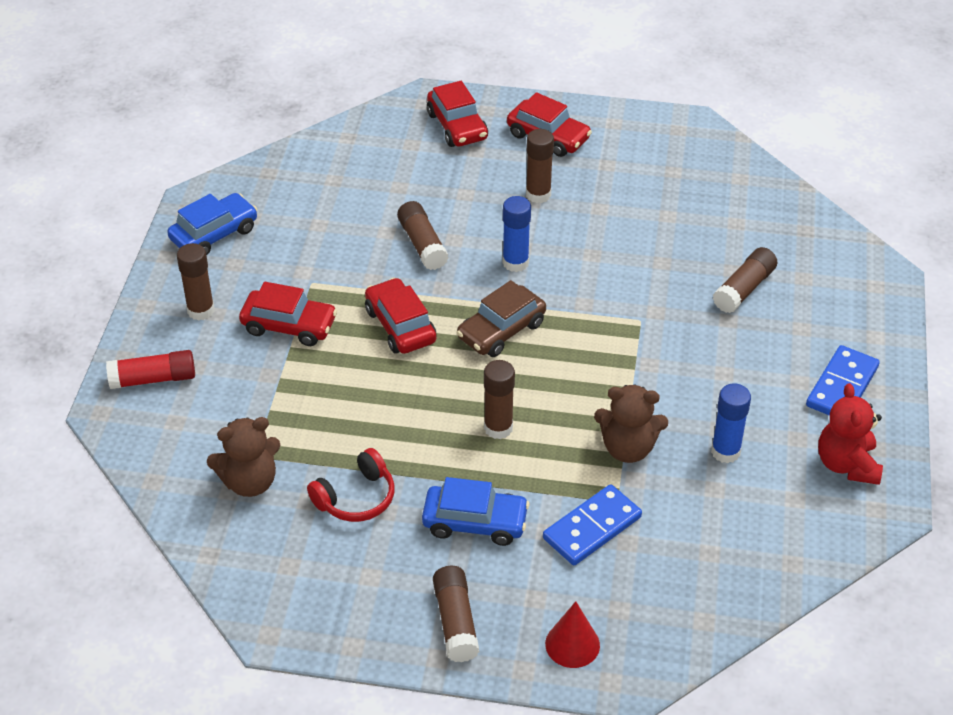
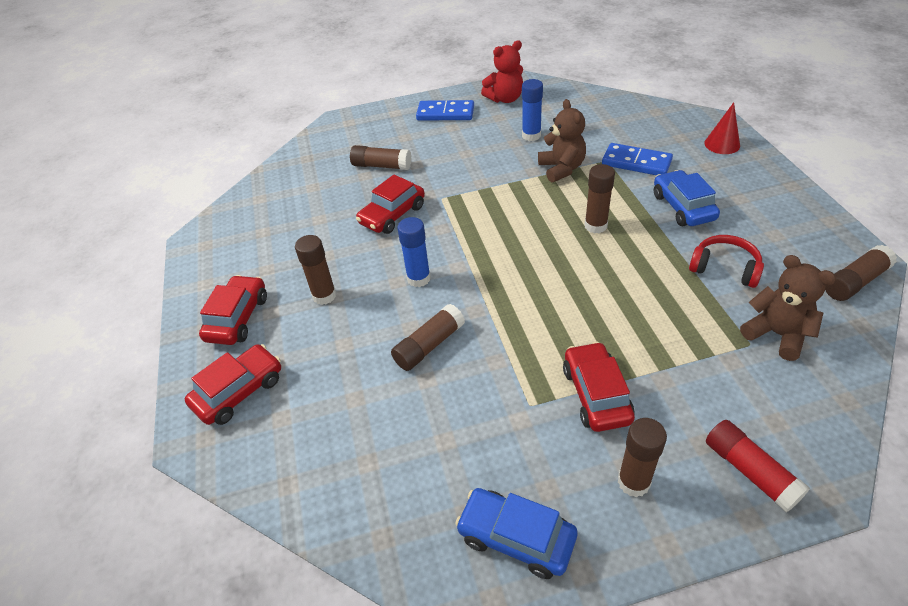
camera: 110 degrees left, 0 degrees up
red car [365,278,437,354] -> red car moved to [356,175,425,234]
brown glue stick [433,566,479,662] -> brown glue stick moved to [825,245,897,301]
brown car [457,280,546,357] -> none

